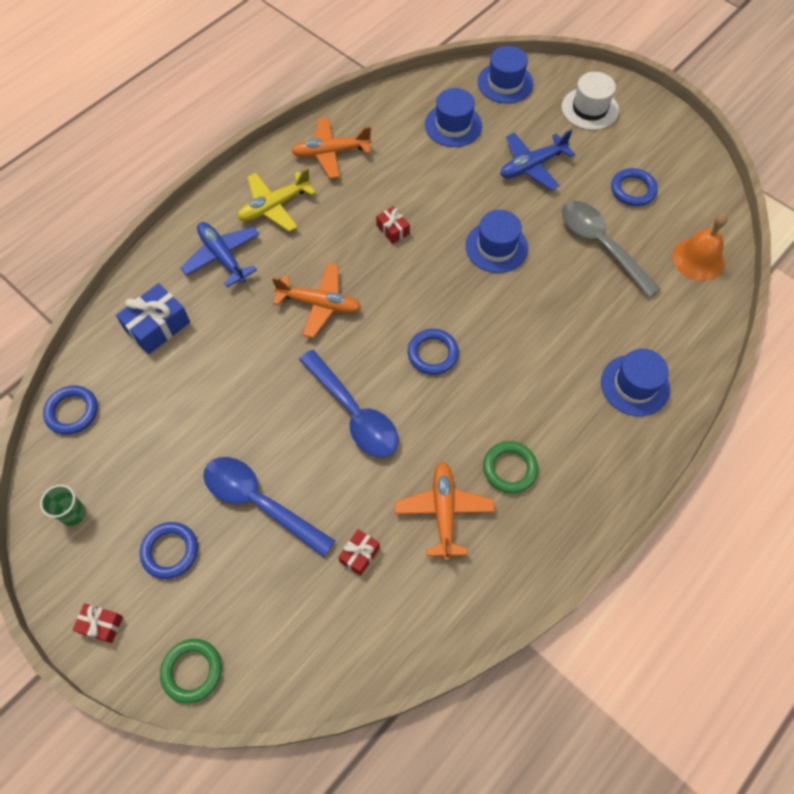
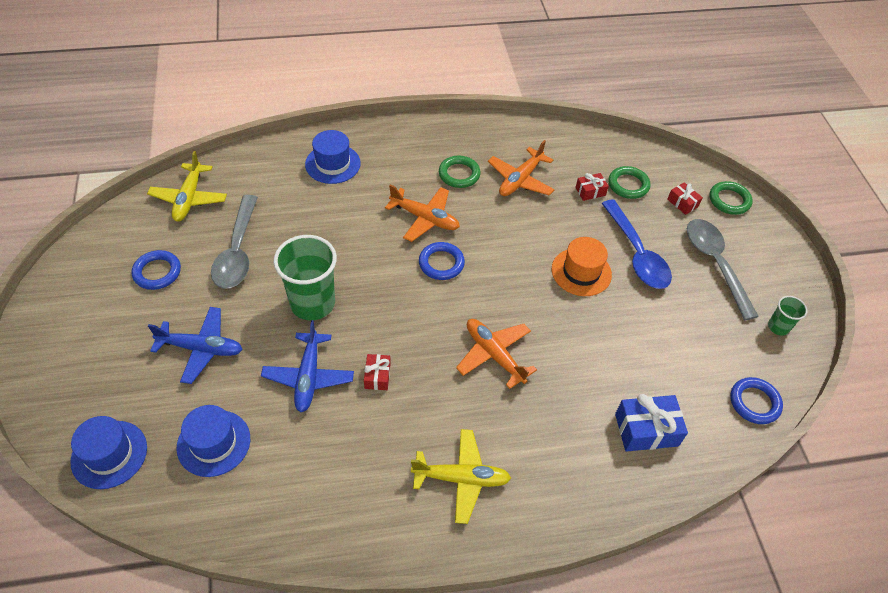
camera: 145 degrees left, 10 degrees down
red gift [72,603,123,643] -> red gift moved to [667,182,703,215]
blue ring [140,522,198,579] -> grey spoon [687,219,759,320]
blue plane [180,222,259,287] -> blue plane moved to [261,320,354,412]
orange plane [291,117,372,179] -> orange plane moved to [385,185,460,242]
blue spoon [299,350,399,457] -> none
blue hat [465,210,528,273] -> green cup [273,235,337,320]
white hat [562,72,619,130] -> none
orange bell [672,214,728,281] -> yellow plane [147,151,227,222]
none -> orange hat [552,237,612,296]
none -> green ring [609,166,650,199]

